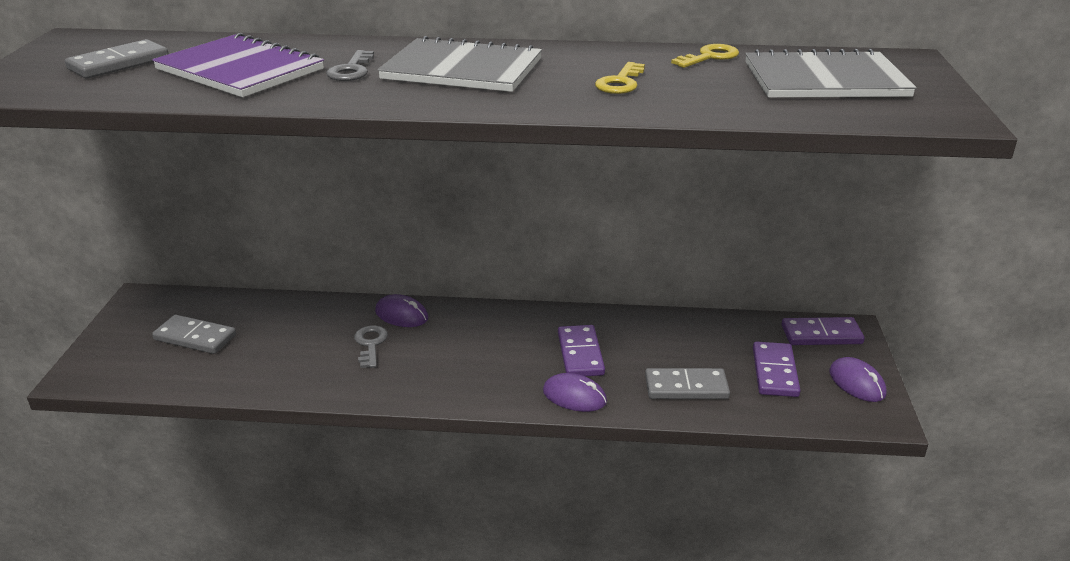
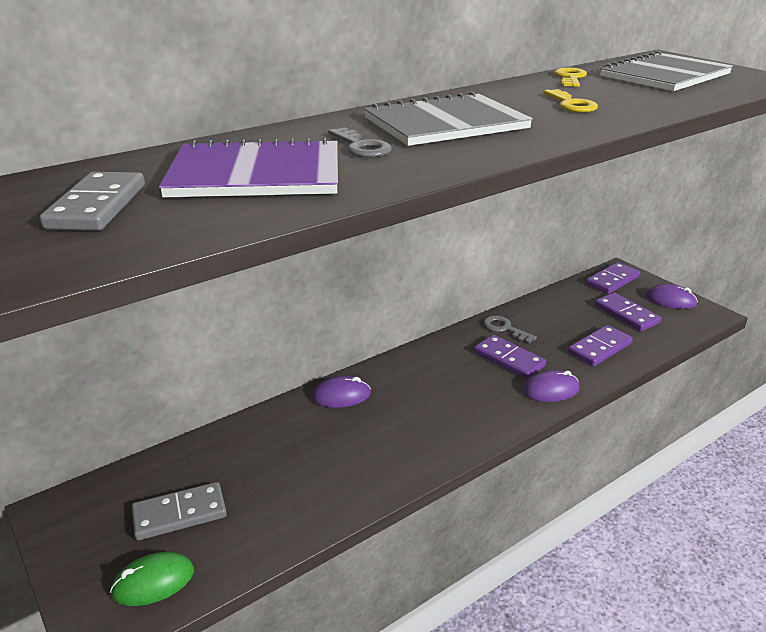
camera: 40 degrees left, 0 degrees up
grey key [354,326,388,368] -> grey key moved to [483,316,537,343]
grey domino [645,368,730,399] -> purple domino [568,325,633,366]
none -> green mouse [110,552,194,606]

